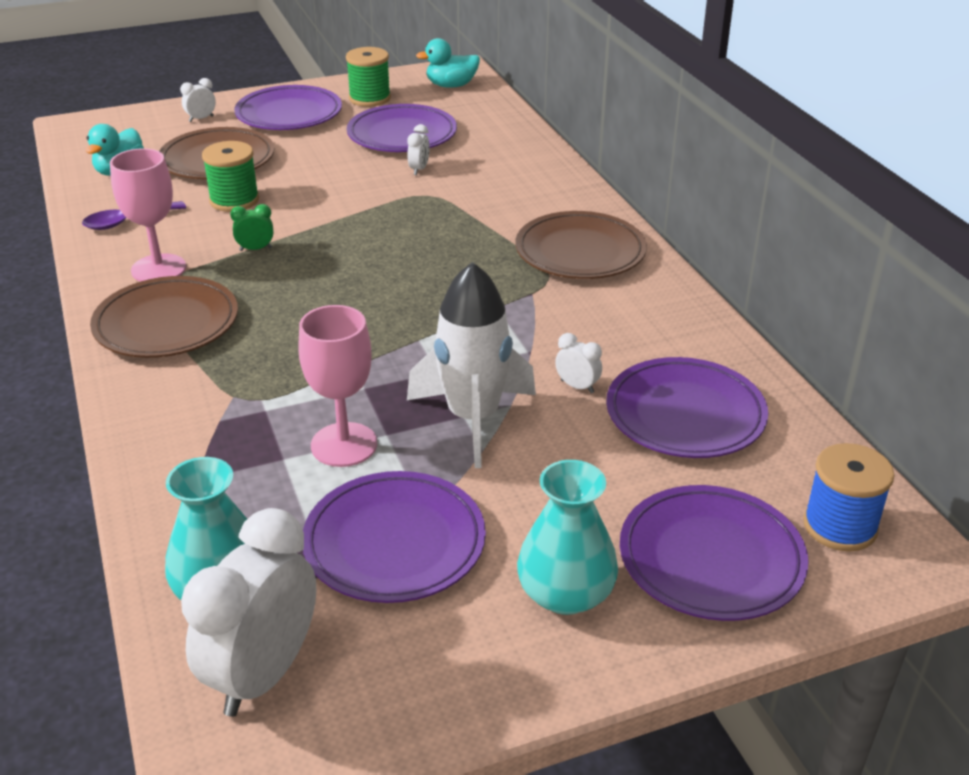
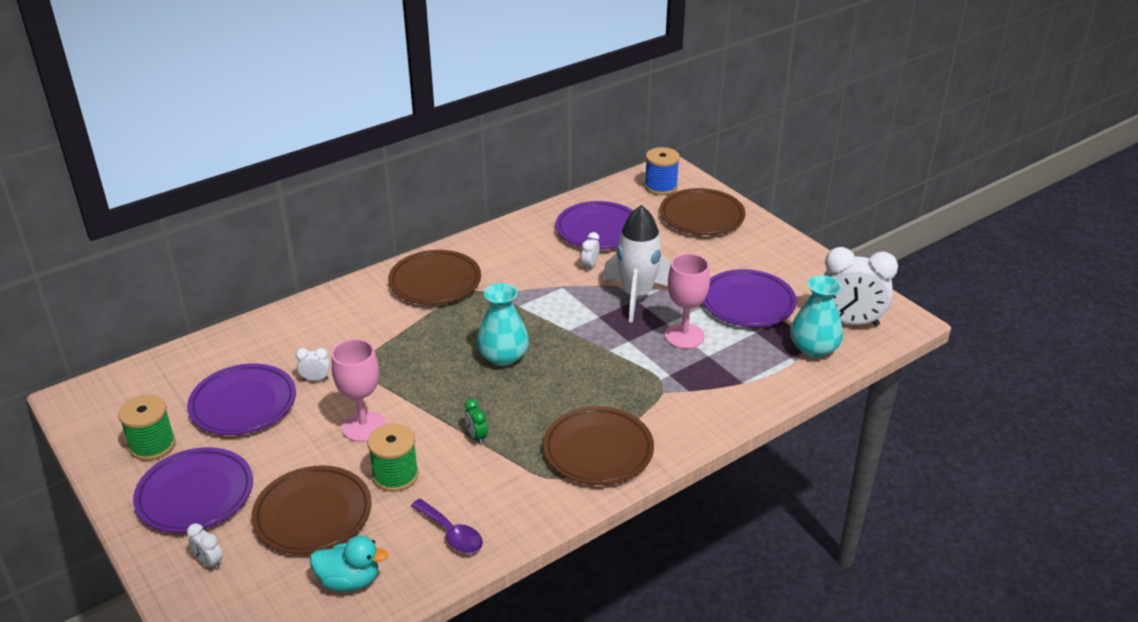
camera: 105 degrees left, 0 degrees up
pink goblet [110,148,186,282] -> pink goblet moved to [331,339,386,442]
turquoise duck [416,38,480,88] -> none
turquoise vase [517,460,618,615] -> turquoise vase moved to [477,283,529,366]
purple plate [620,485,809,621] -> brown plate [660,188,746,235]

